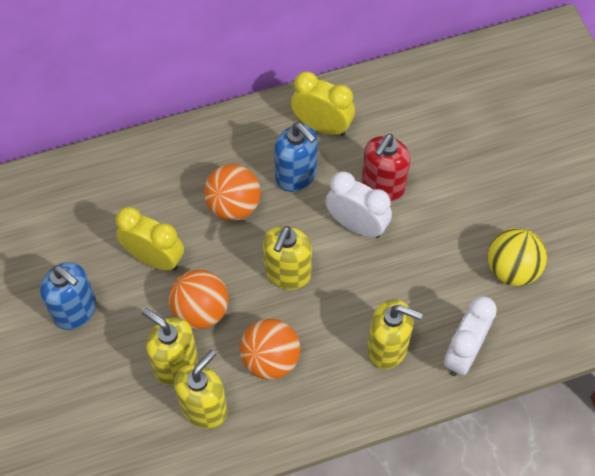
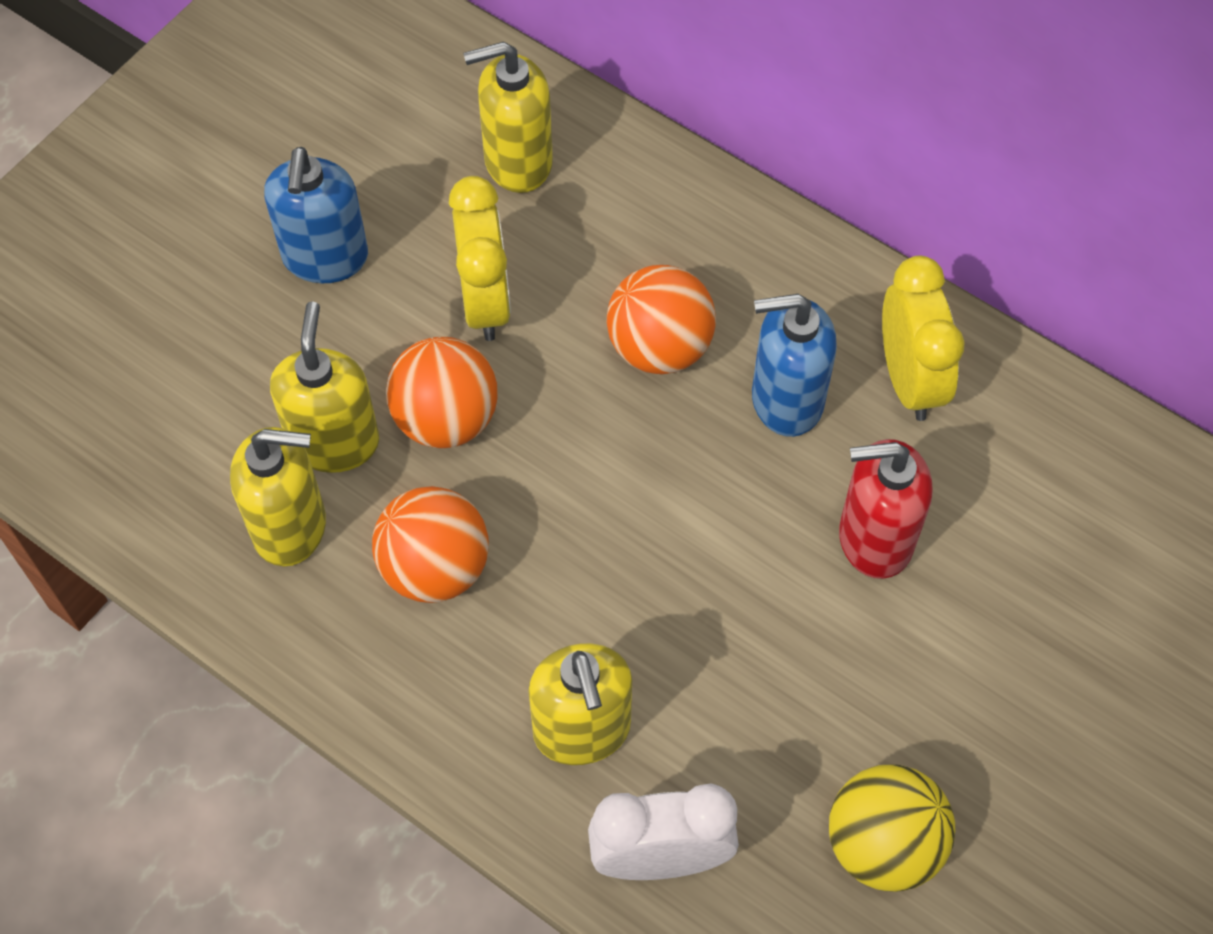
camera: 55 degrees right, 0 degrees up
yellow soap dispenser [263,226,312,290] -> yellow soap dispenser moved to [463,42,553,193]
blue soap dispenser [274,123,318,192] -> blue soap dispenser turned 75 degrees clockwise [752,294,837,437]
white clock [325,171,392,238] -> none

